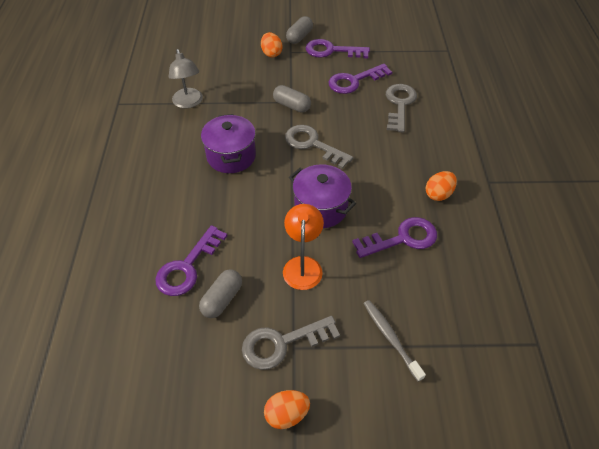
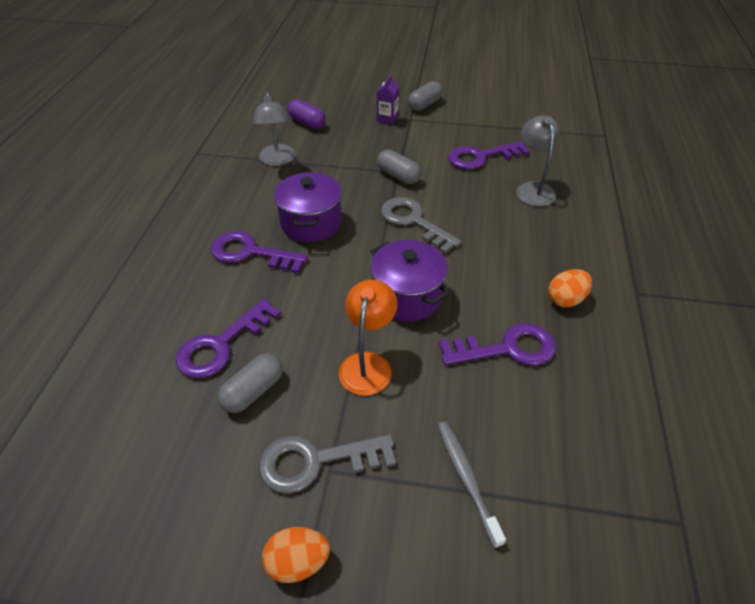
camera: 10 degrees right, 5 degrees down
orange egg [261,32,282,57] -> purple carton [377,75,399,125]
purple key [306,39,370,58] -> purple key moved to [211,231,308,273]
grey key [386,84,417,133] -> grey lamp [516,115,559,206]
none -> purple capsule [288,99,326,129]

